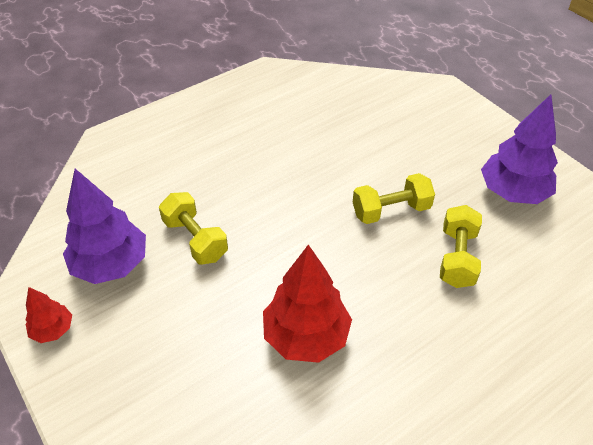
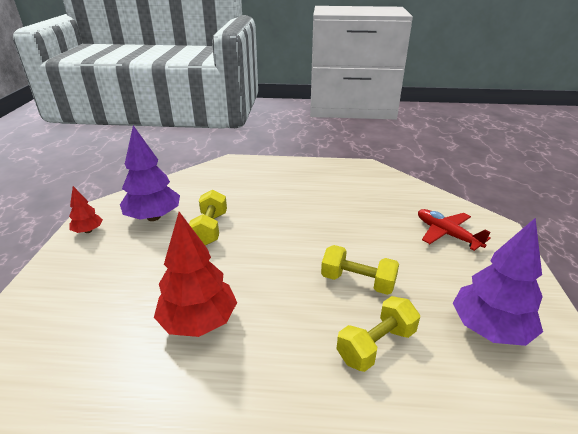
camera: 40 degrees right, 15 degrees down
none -> red plane [418,209,491,251]

